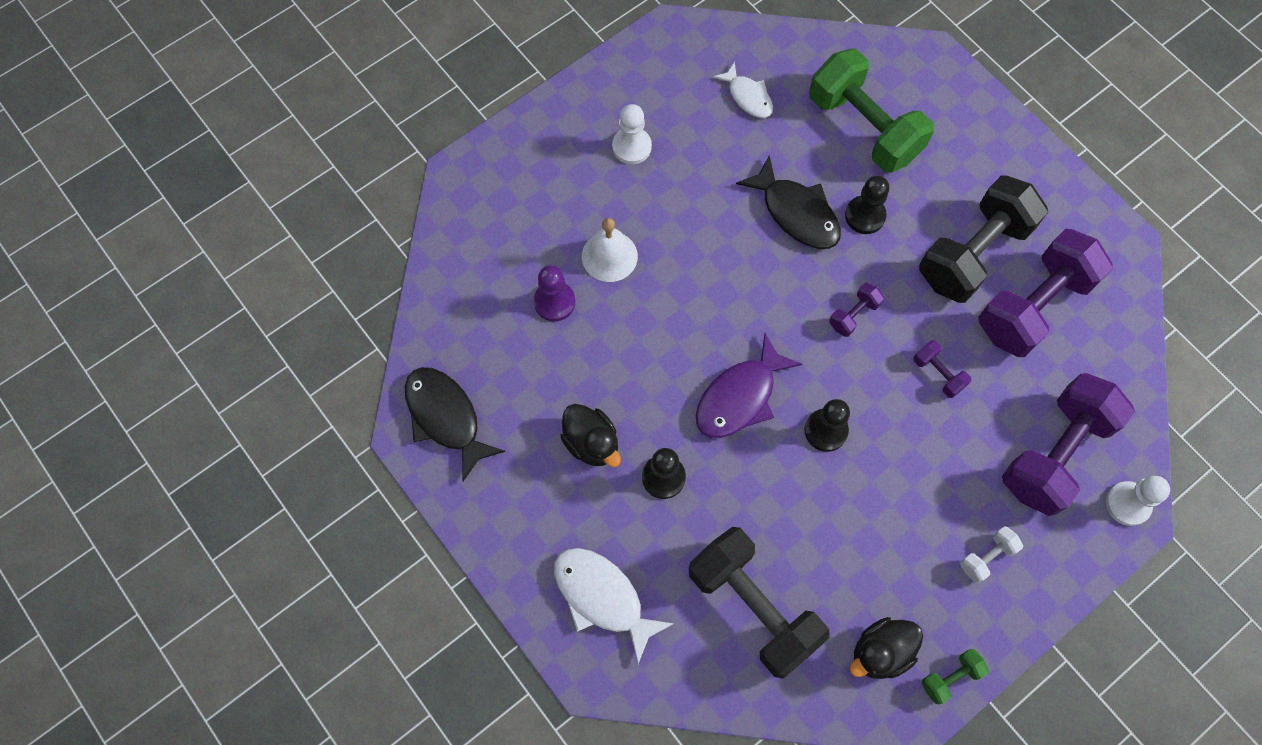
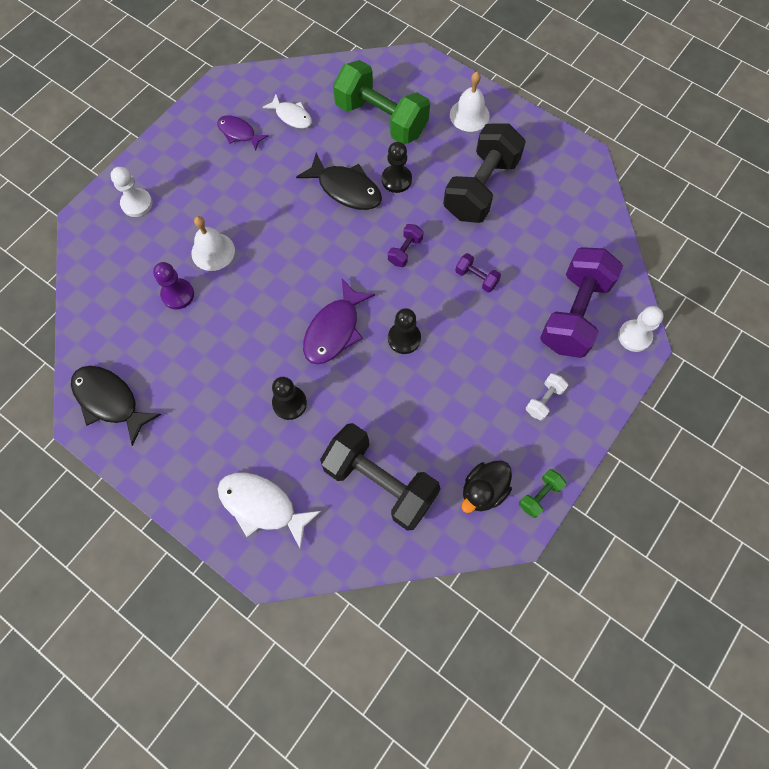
camera: 15 degrees left, 0 degrees up
black duck [560,404,621,467] -> none
white pawn [612,104,652,164] -> white pawn moved to [111,167,152,217]
purple dumbbell [979,229,1113,357] -> none
none -> purple fish [217,115,268,151]
none -> white bell [450,72,490,132]

